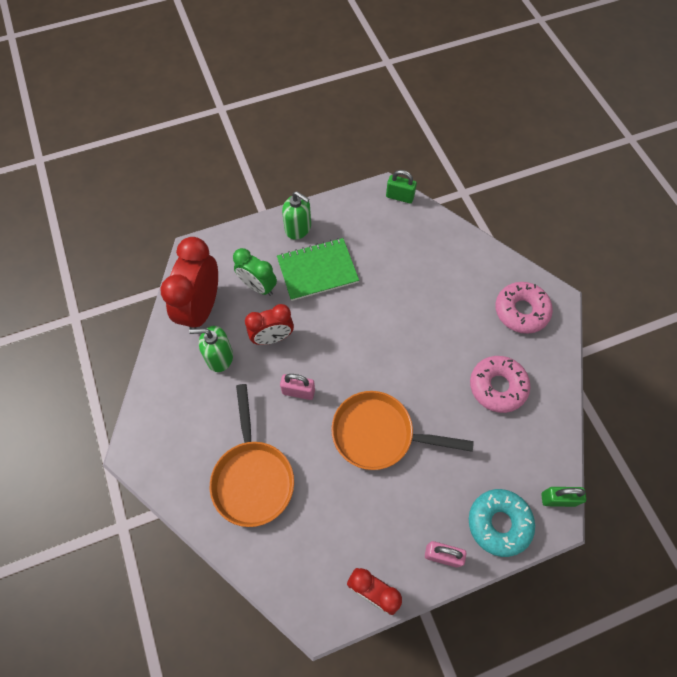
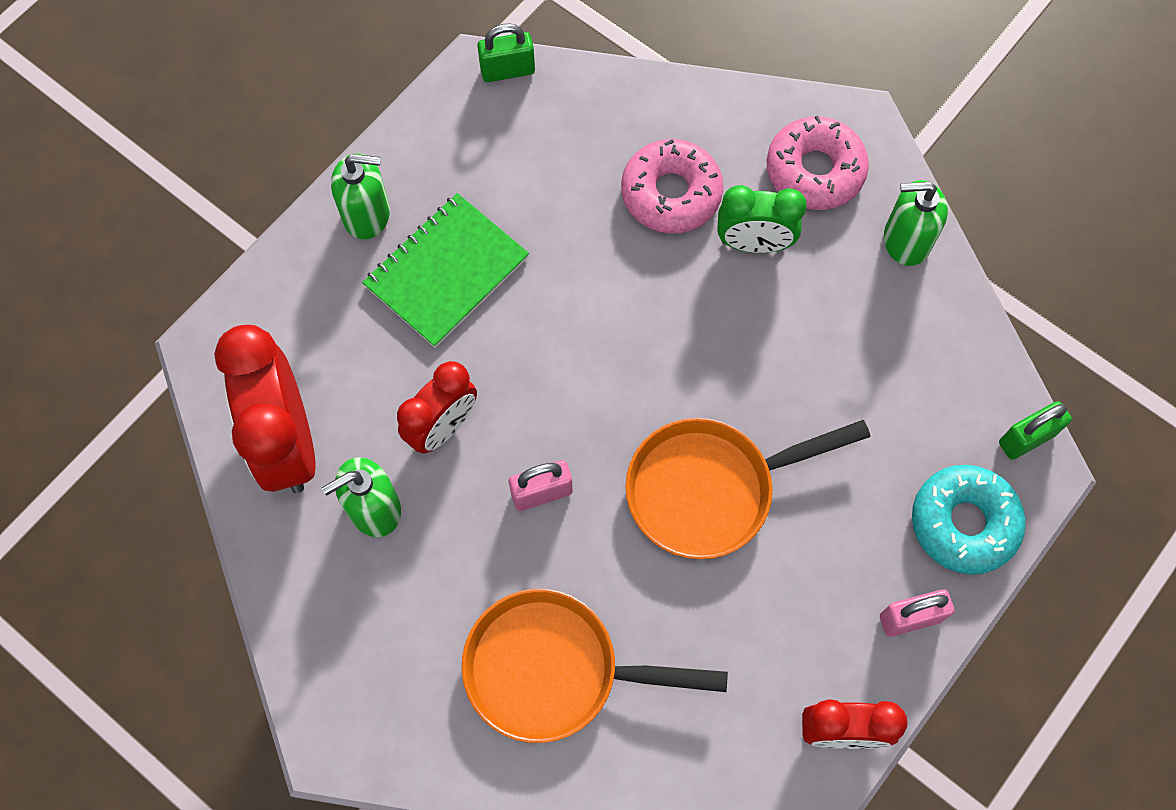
camera: 30 degrees left, 5 degrees up
orange pan [210,384,294,527] -> orange pan turned 135 degrees clockwise [462,589,728,743]
green clock [233,248,277,296] -> green clock moved to [717,185,807,253]
pink donut [470,356,531,413] -> pink donut moved to [621,139,724,234]
none -> green soap dispenser [884,180,948,266]

